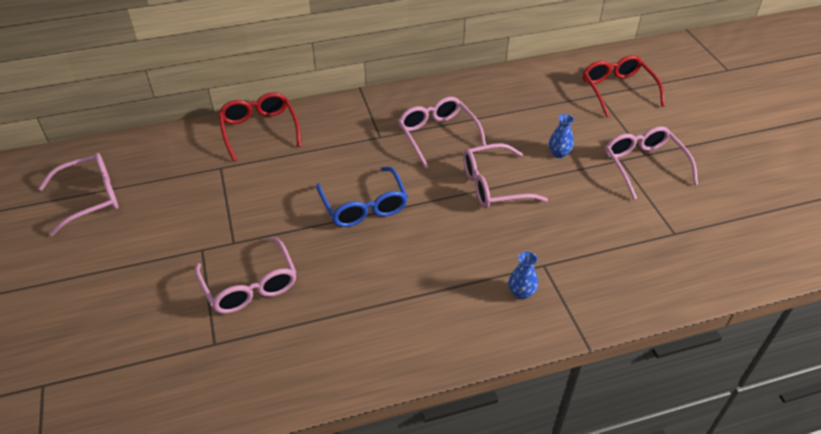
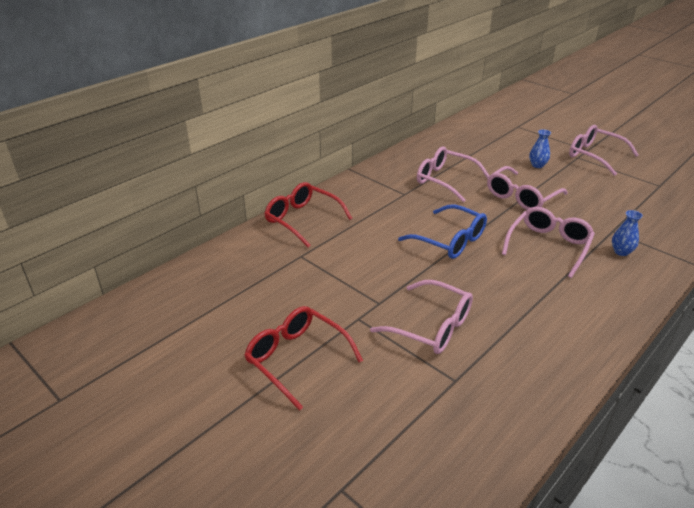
camera: 30 degrees left, 10 degrees down
pink glasses [39,153,118,236] -> pink glasses moved to [502,207,595,278]
red glasses [583,55,665,117] -> red glasses moved to [244,306,363,411]

